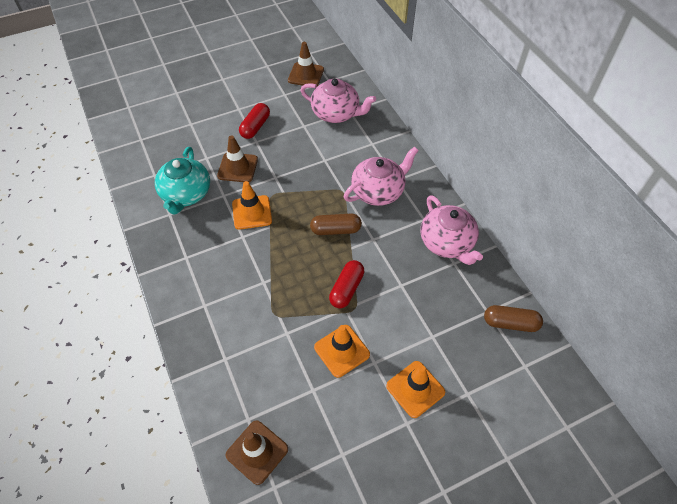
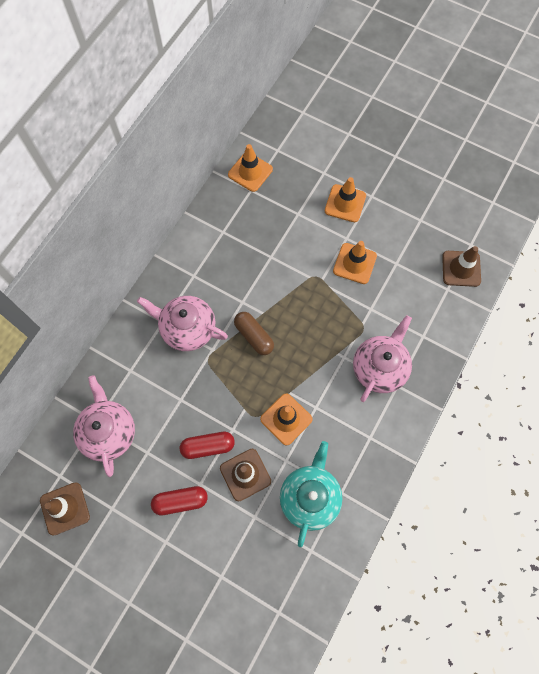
camera: 125 degrees left, 15 degrees up
turquoise teapot [155,147,210,215] -> turquoise teapot turned 45 degrees counterclockwise [280,441,342,547]
red capsule [329,260,364,308] -> red capsule moved to [180,432,235,459]
pink teapot [421,195,483,265] -> pink teapot moved to [353,315,412,402]
brown capsule [484,305,543,332] -> orange traffic cone [228,144,273,192]

